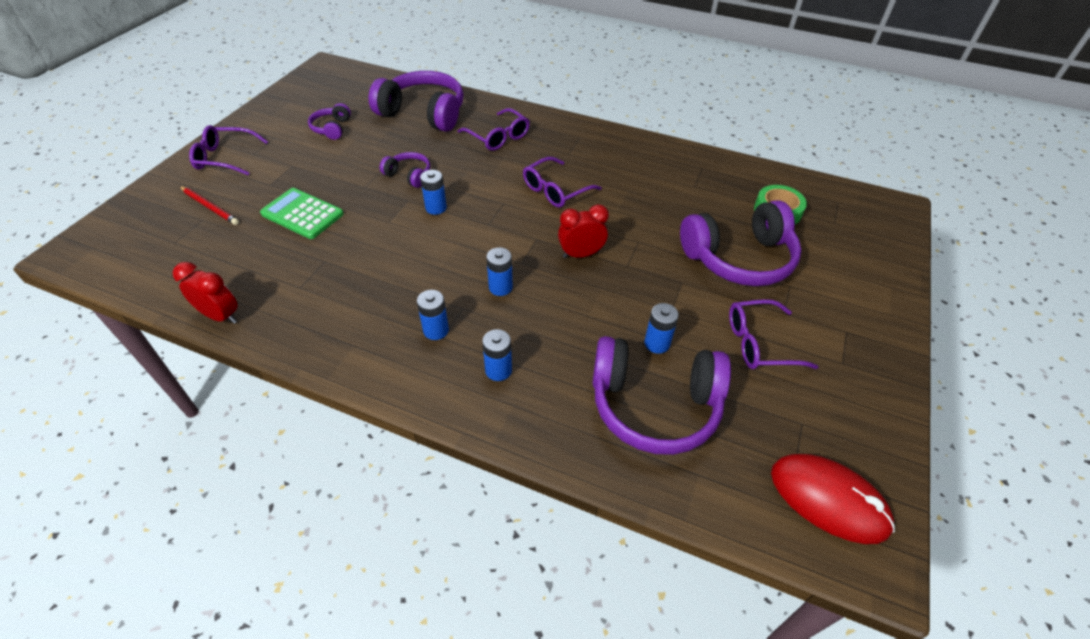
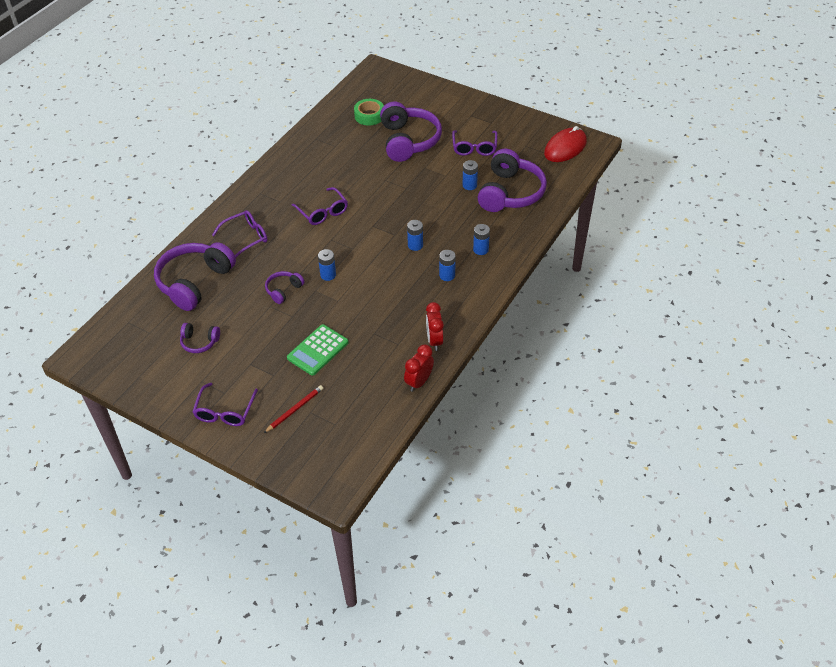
camera: 80 degrees left, 0 degrees up
red clock [558,204,609,258] -> red clock moved to [426,302,444,351]

